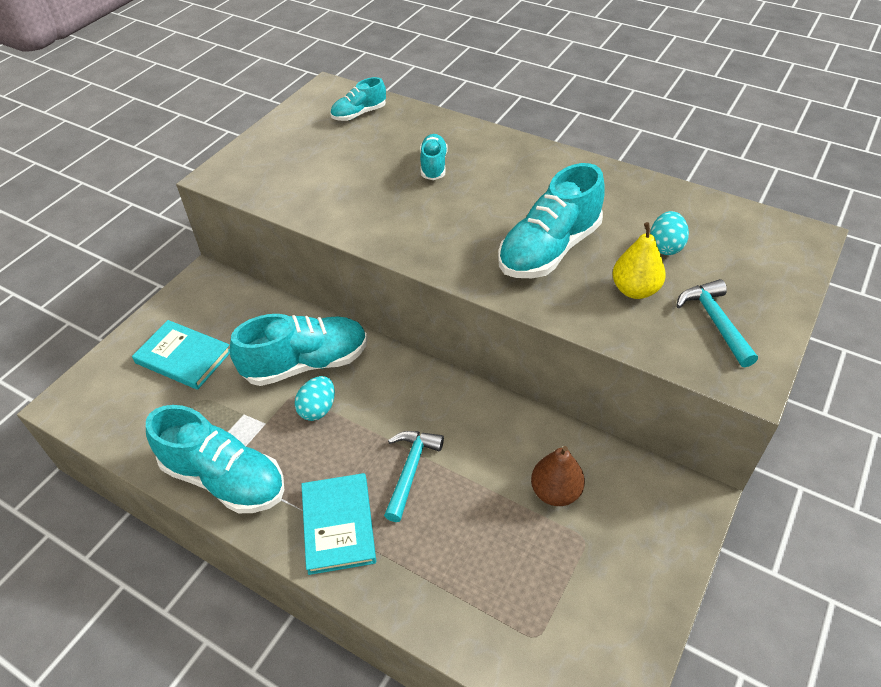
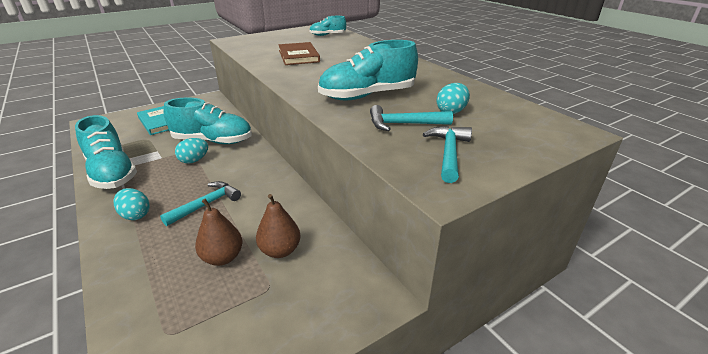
camera: 25 degrees right, 15 degrees down
turquoise book [301,473,376,575] -> turquoise egg [114,188,150,220]
turquoise shoe [420,134,448,180] -> none
yellow pear [612,222,666,299] -> turquoise hammer [370,105,453,131]
none -> brown pear [195,199,242,266]
none -> brown book [278,42,320,65]

